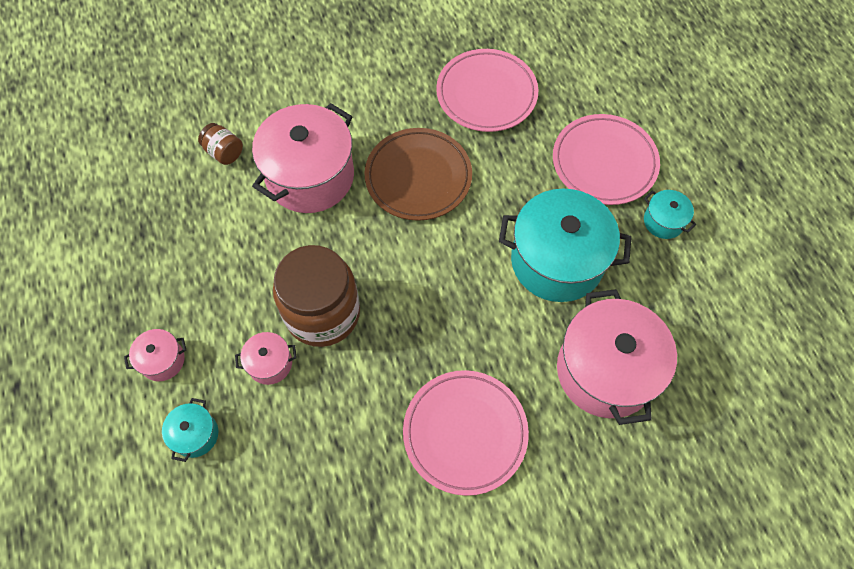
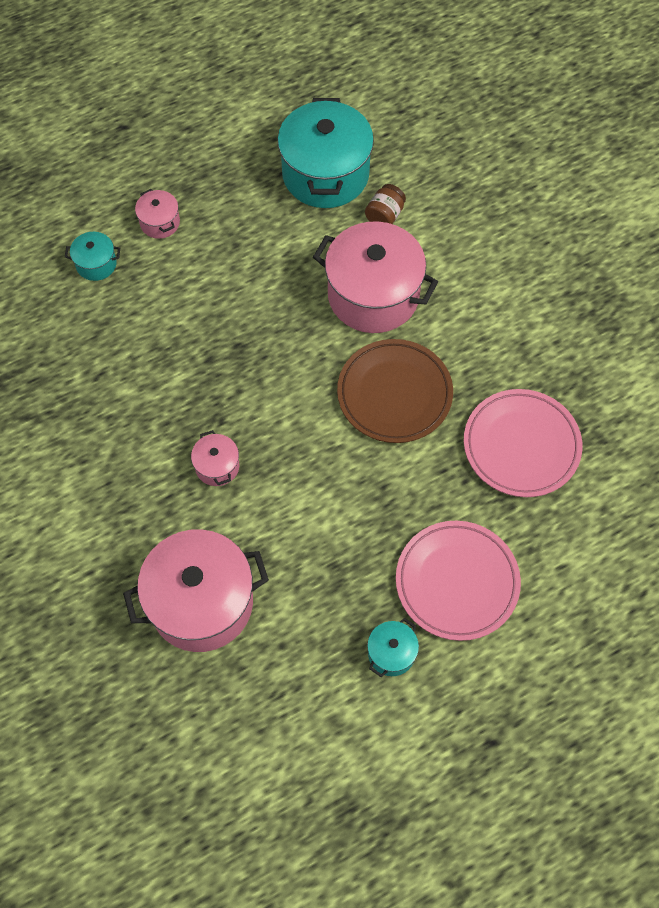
camera: 80 degrees right, 0 degrees up
pink pot [235,332,297,385] -> pink pot moved to [191,430,239,486]
brown jar [273,245,360,347] -> none
pink plate [403,370,529,496] -> none
turquoise pot [499,189,632,302] -> turquoise pot moved to [277,98,374,208]

